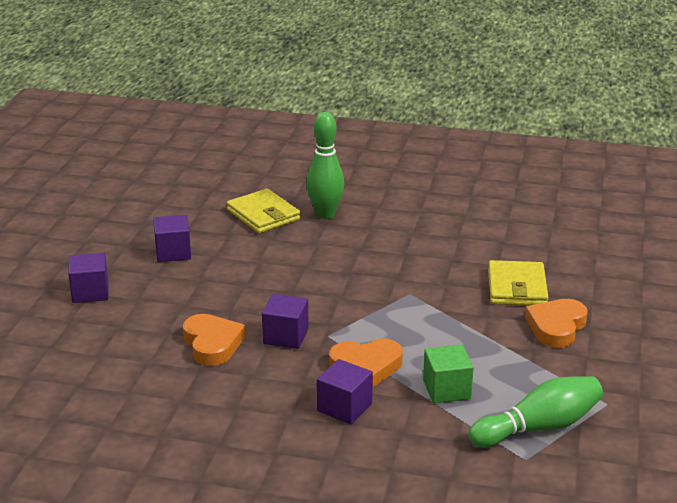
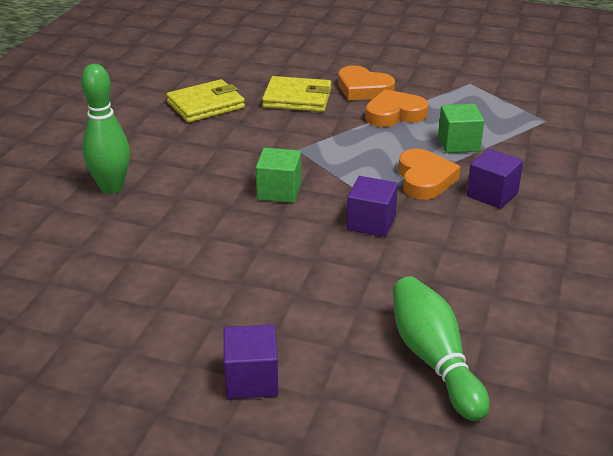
camera: 85 degrees left, 5 degrees up
purple cube [153,215,191,262] -> none
orange heart [183,314,245,366] -> orange heart moved to [365,89,429,127]
yellow wallet [226,189,300,233] -> yellow wallet moved to [166,79,245,123]
green bowling pin [468,376,603,447] -> green bowling pin moved to [393,276,490,421]
none -> green cube [256,148,301,203]

